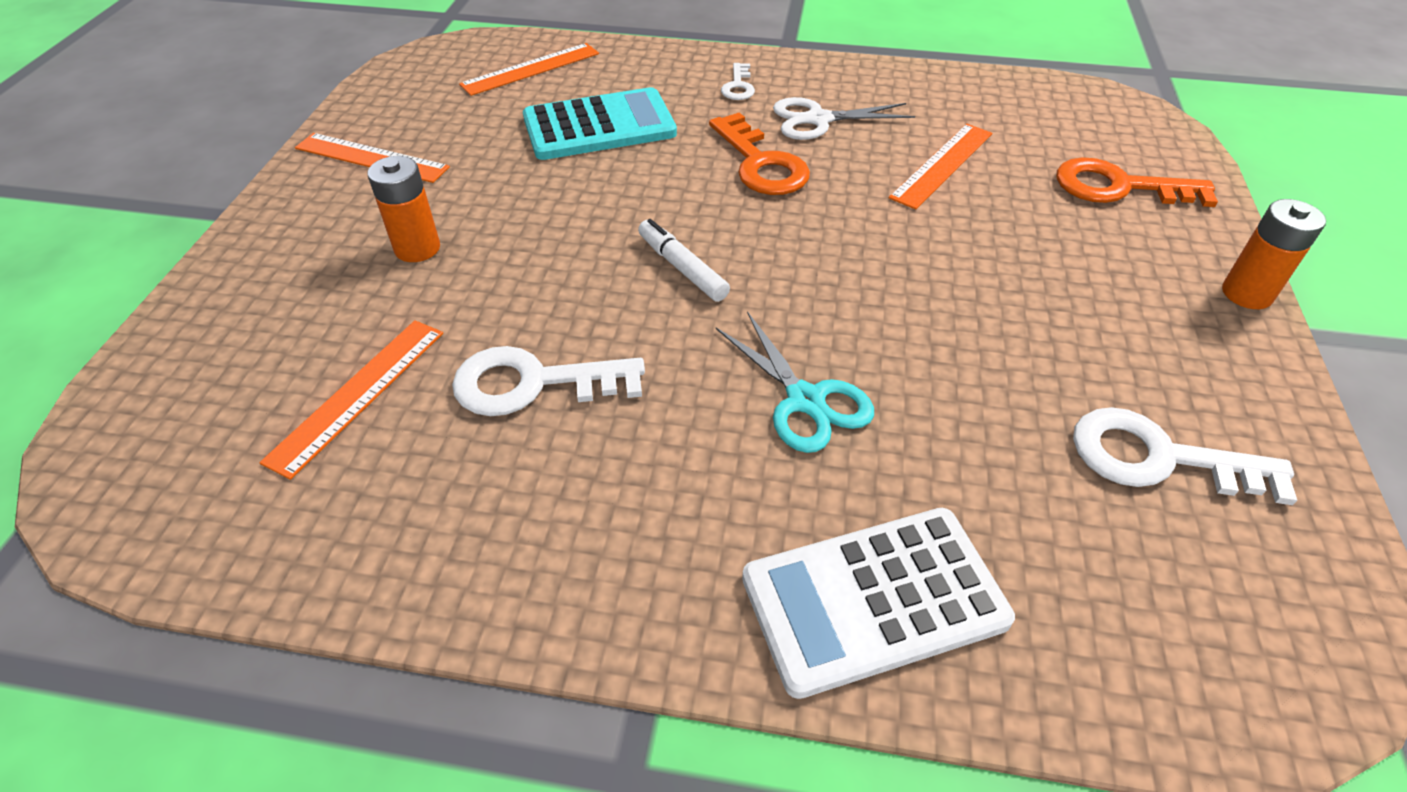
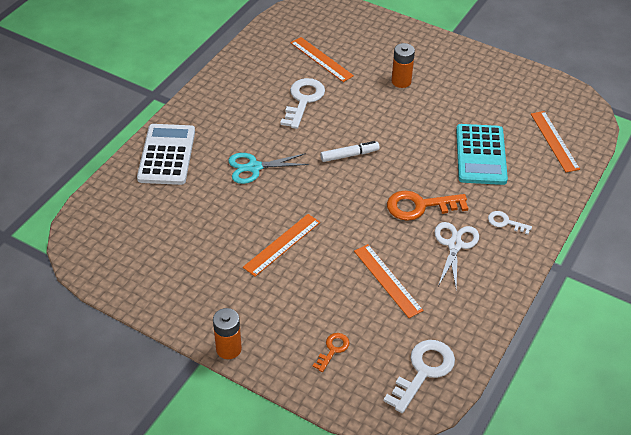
camera: 110 degrees right, 0 degrees up
orange ruler [295,133,450,183] -> orange ruler moved to [243,214,320,277]
orange key [1057,157,1218,207] -> orange key [313,333,350,372], size x0.54
white key [1073,407,1297,505] -> white key moved to [384,340,455,413]

